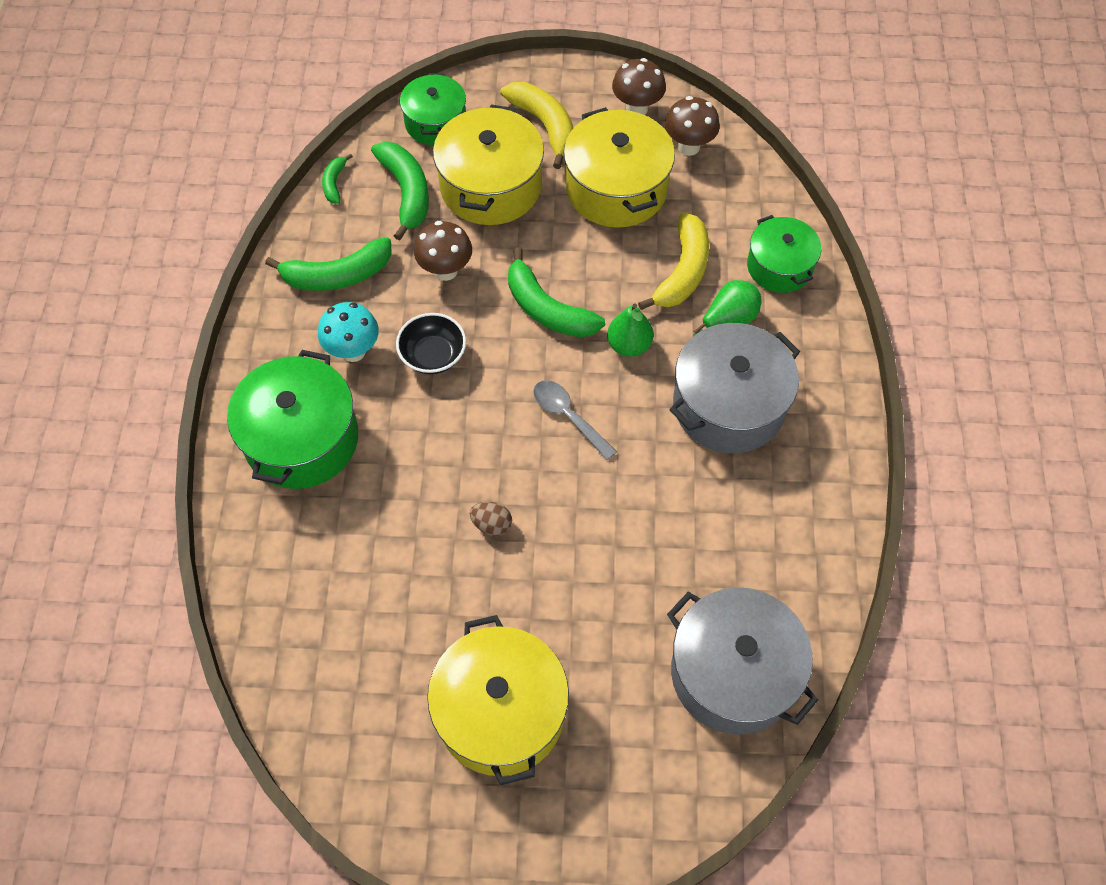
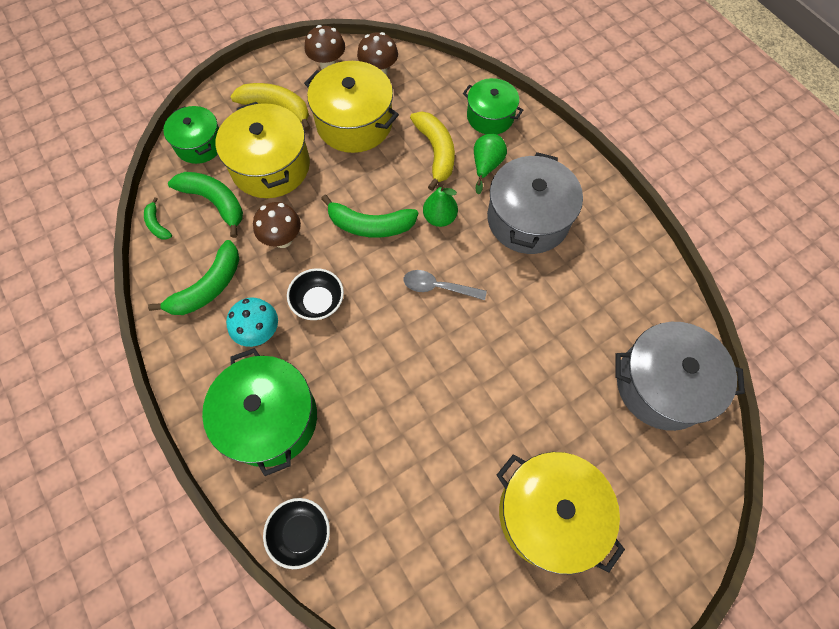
camera: 35 degrees left, 5 degrees up
brown egg [470,502,512,536] -> none
none -> black bowl [263,498,330,569]

